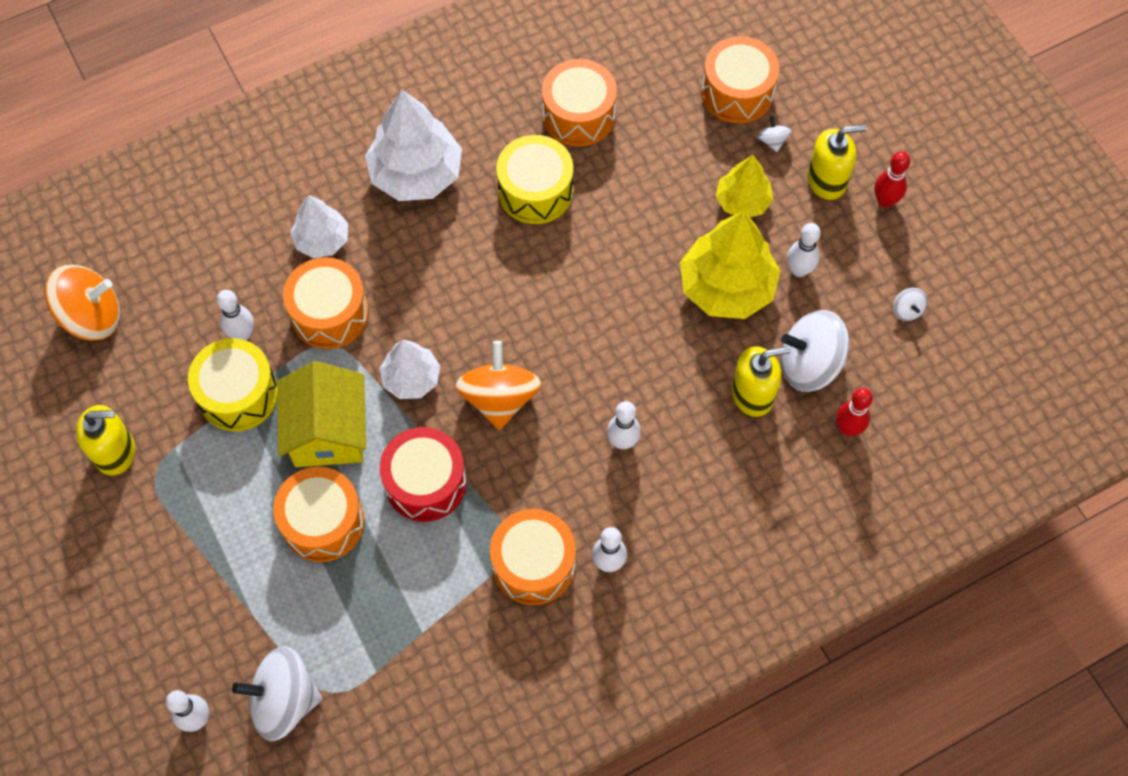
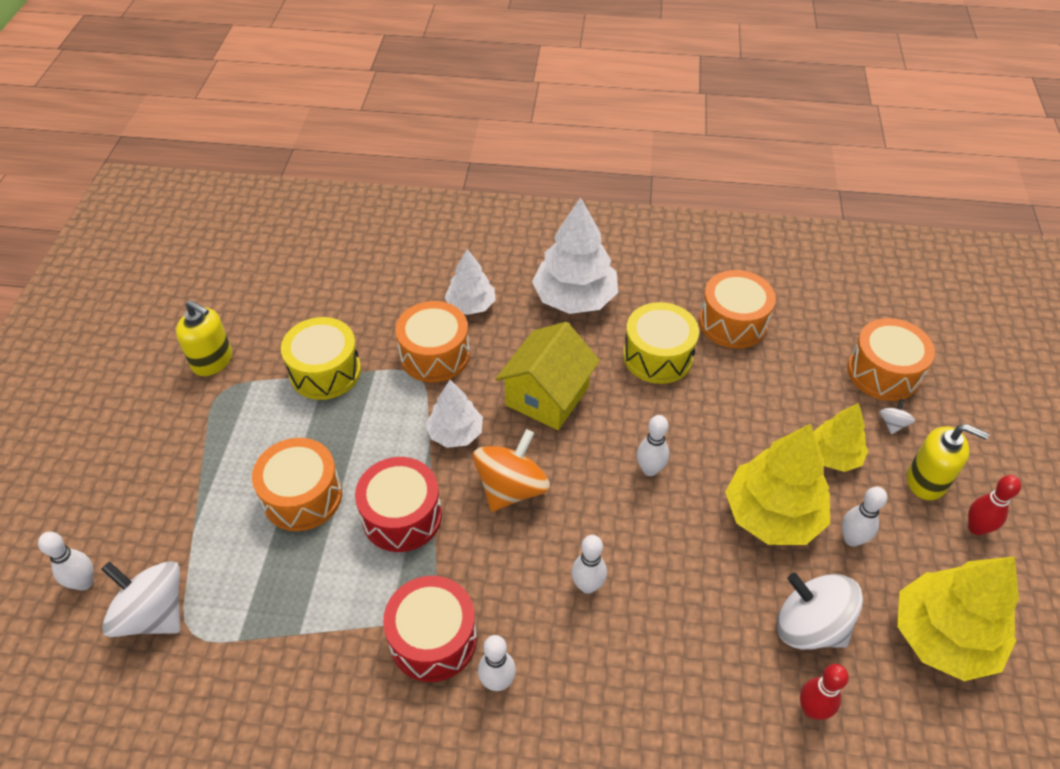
camera: 35 degrees right, 15 degrees down
orange spinning top [45,265,120,341] -> none
white bowling pin [217,290,254,340] -> white bowling pin moved to [637,415,669,476]
yellow house [278,361,366,467] -> yellow house moved to [496,322,600,430]
orange drum [490,509,576,605] -> red drum [383,576,477,682]
yellow soap dispenser [731,346,790,417] -> none
white spinning top [894,288,927,321] -> yellow tree [897,556,1019,681]

